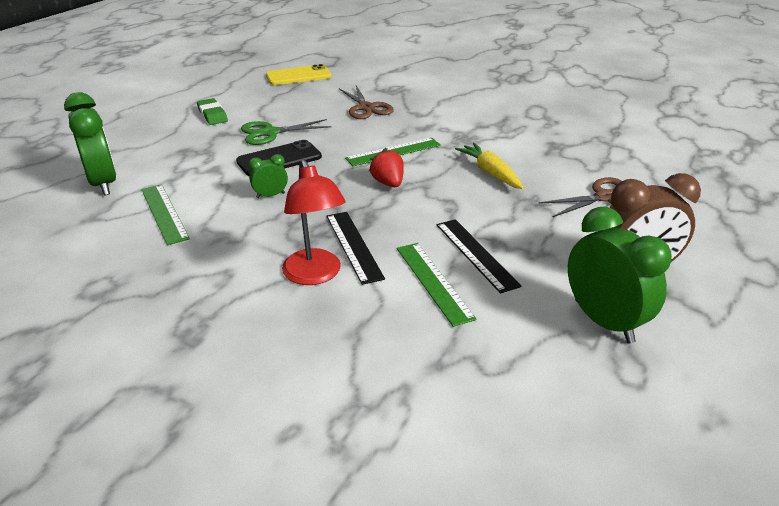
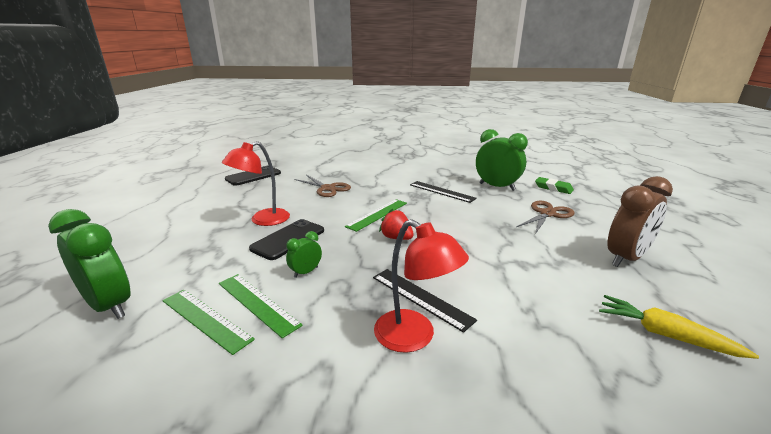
camera: 25 degrees left, 10 degrees down
green eraser [197,98,228,125] -> green eraser moved to [535,177,574,194]
green scissors [241,119,332,145] -> red lamp [222,141,290,226]
yellow phone [266,64,331,85] -> black phone [225,165,281,186]
green ruler [397,243,477,327] -> green ruler moved to [219,274,303,338]
black ruler [437,219,521,294] -> black ruler moved to [410,181,477,203]
yellow carrot [455,143,524,189] -> yellow carrot moved to [599,295,759,359]
green clock [568,206,672,343] -> green clock moved to [476,129,528,191]

